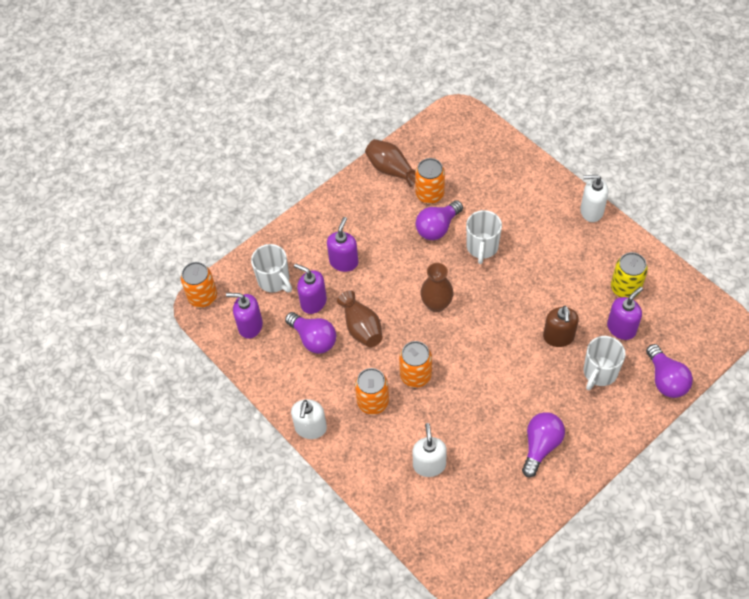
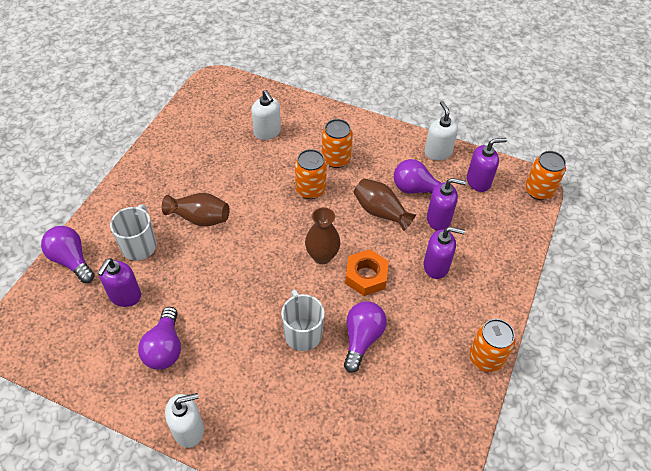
camera: 150 degrees right, 5 degrees down
white mug [251,244,292,292] -> none
white soap dispenser [291,399,327,439] -> white soap dispenser moved to [424,101,458,161]
purple soap dispenser [327,217,358,272] -> purple soap dispenser turned 75 degrees counterclockwise [424,227,465,279]
brown vase [365,139,415,187] -> brown vase moved to [162,193,230,227]
orange can [415,158,445,204] -> orange can moved to [469,319,516,372]
purple light bulb [522,412,565,477] -> purple light bulb moved to [138,307,181,370]
brown soap dispenser [543,306,579,347] -> none
yellow can [611,252,648,298] -> none
none -> orange nut [345,249,389,296]

